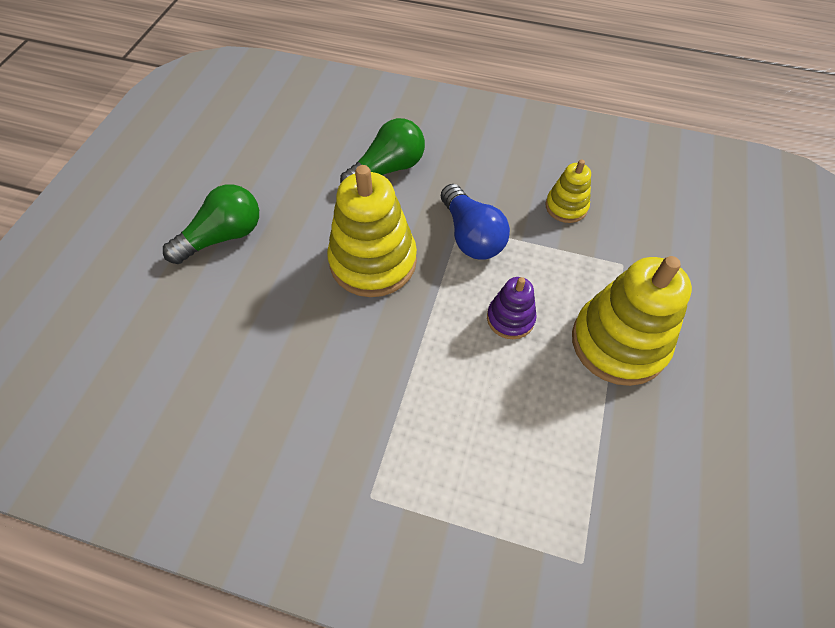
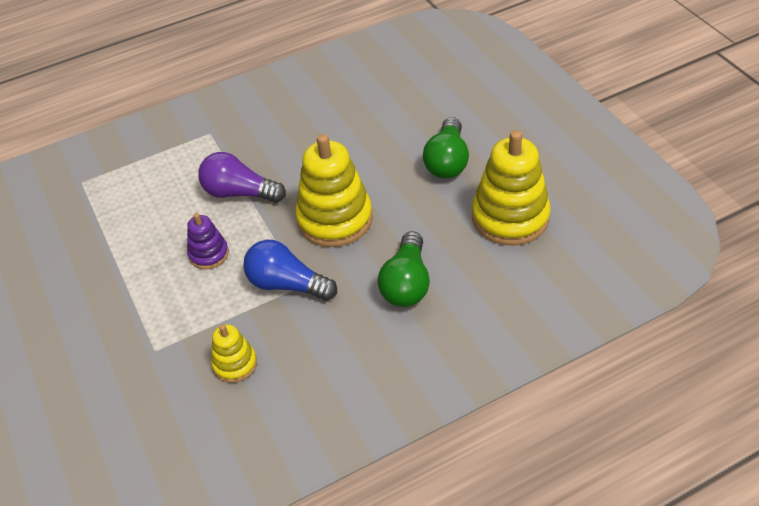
camera: 140 degrees right, 10 degrees down
yellow stacking toy [572,256,692,386] -> yellow stacking toy moved to [472,130,551,246]
none -> purple light bulb [198,152,286,203]

